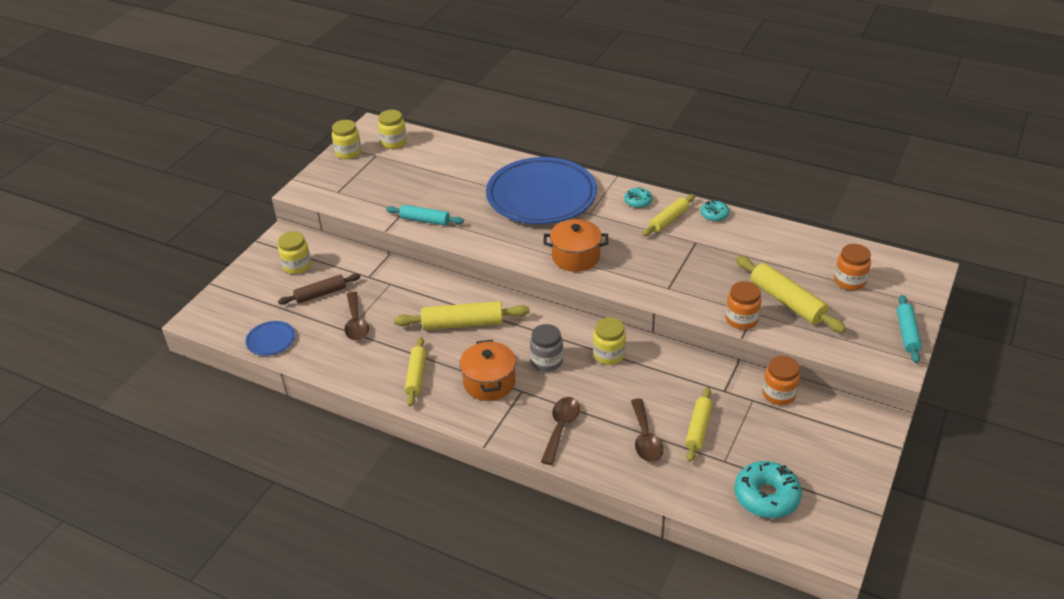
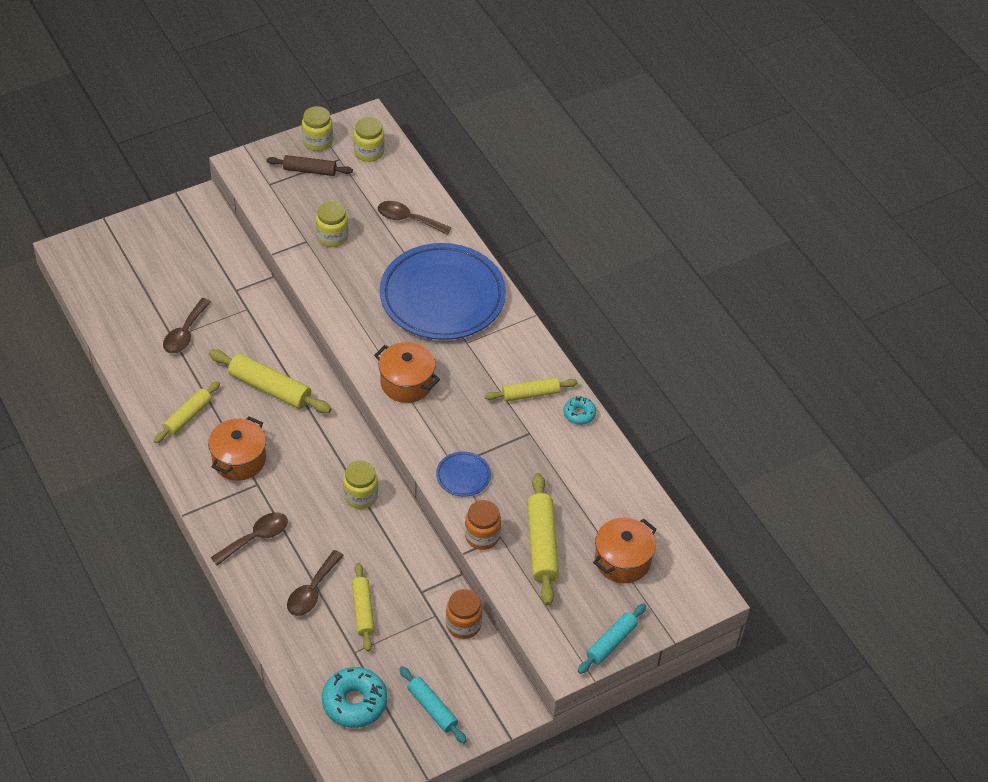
camera: 30 degrees right, 10 degrees up
blue plate [245,321,295,356] -> blue plate moved to [436,451,491,496]
yellow jar [278,231,311,274] -> yellow jar moved to [316,201,348,247]
brown rolling pin [278,274,360,305] -> brown rolling pin moved to [267,155,353,176]
turquoise rolling pin [386,205,464,226] -> turquoise rolling pin moved to [399,666,467,744]
grey jar [530,324,563,372] -> none
turquoise donut [624,187,652,208] -> none
yellow rolling pin [685,387,712,462] -> yellow rolling pin turned 60 degrees counterclockwise [352,563,375,652]
orange jar [834,244,871,291] -> orange pot [593,517,657,583]
none -> brown spoon [378,201,451,235]

